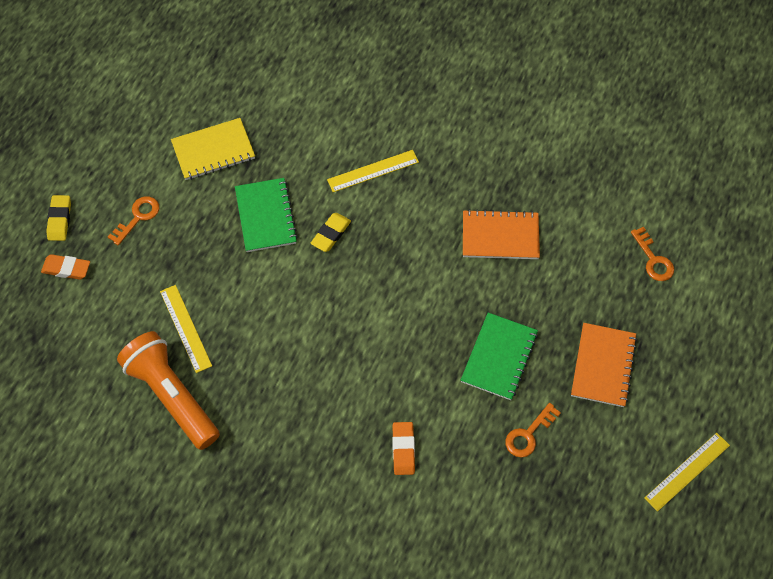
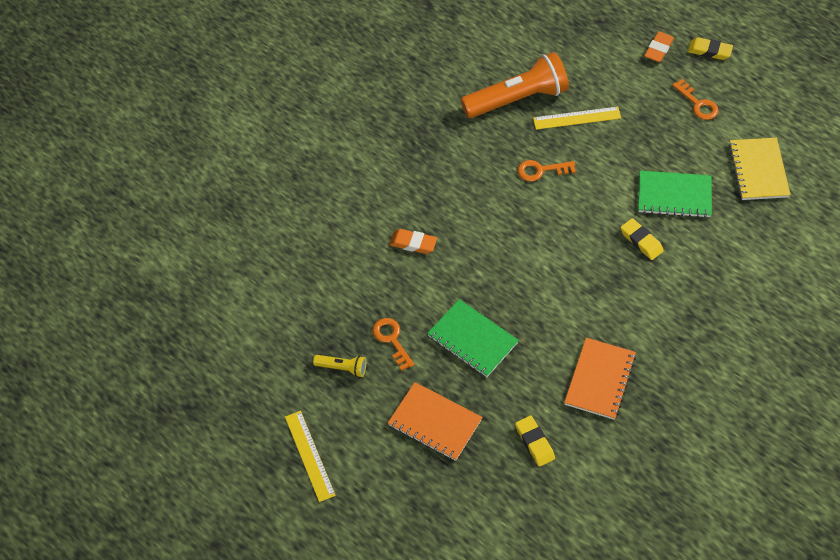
camera: 110 degrees right, 5 degrees down
yellow ruler [327,150,419,192] -> none
orange key [631,227,674,281] -> orange key moved to [518,160,576,182]
none -> yellow flashlight [313,355,366,377]
none -> yellow eraser [515,416,555,467]

